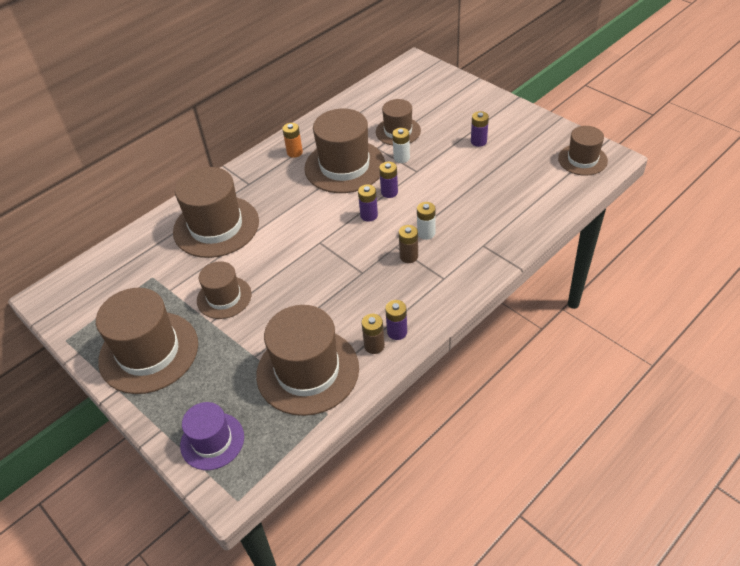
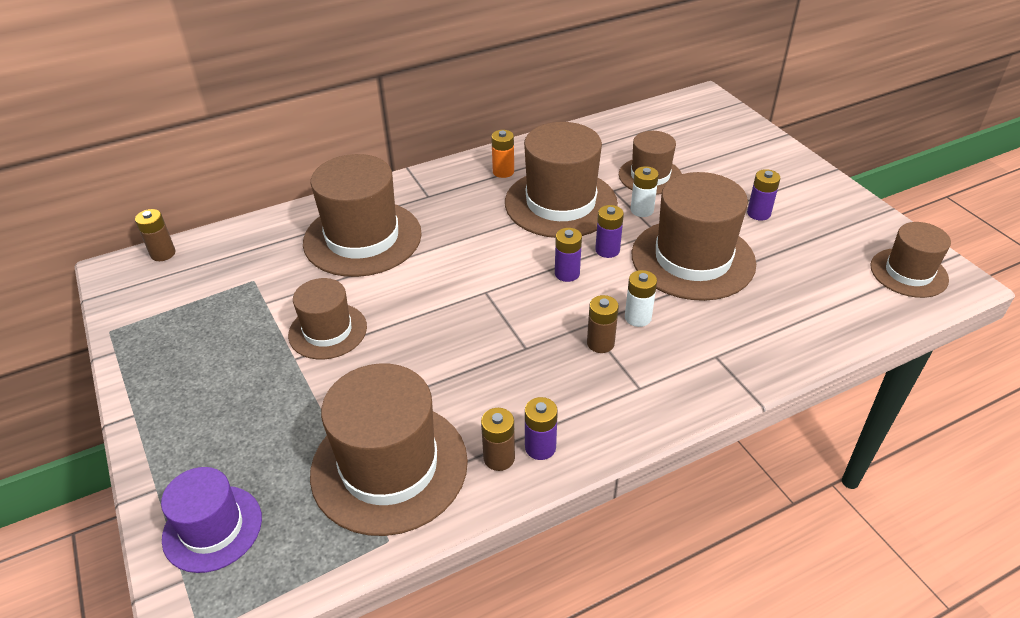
camera: 15 degrees right, 5 degrees down
brown hat [96,288,198,394] -> brown hat moved to [632,172,756,301]
none -> brown battery [135,209,176,261]

